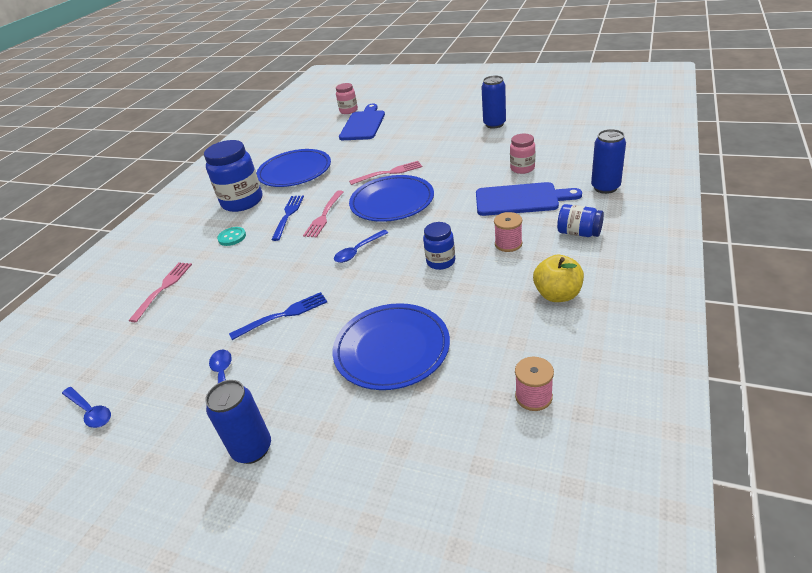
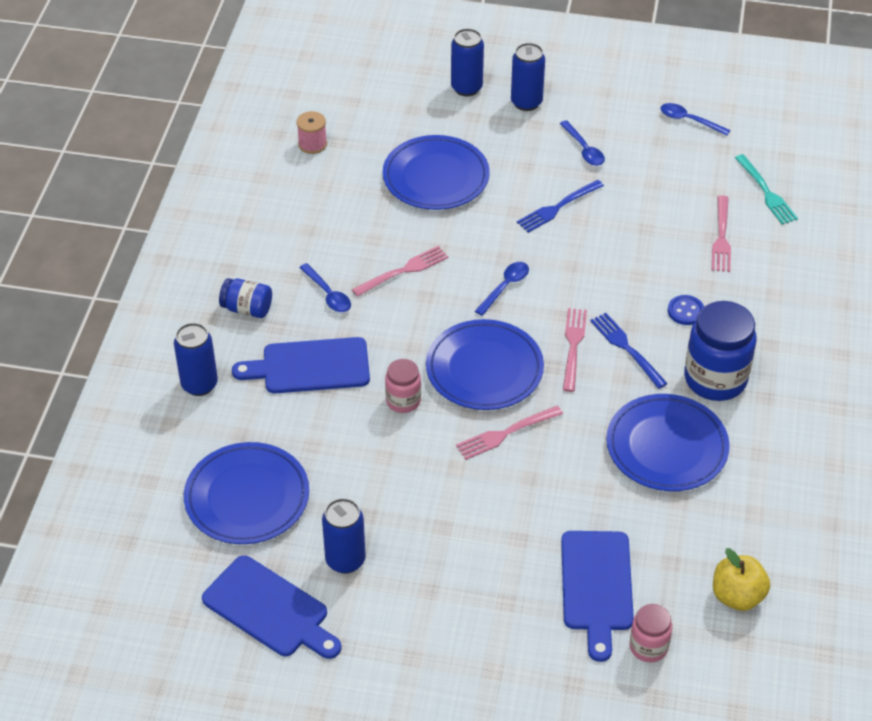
camera: 165 degrees right, 10 degrees up
turquoise button [217,227,246,246] -> blue button [668,295,704,325]
blue fork [271,195,304,241] -> blue fork turned 150 degrees clockwise [590,313,668,389]
blue jar [423,222,455,270] -> pink fork [352,246,449,297]
pink spool [494,212,522,252] -> blue spoon [299,263,351,312]
pink jar [510,134,535,174] -> pink jar moved to [385,359,421,413]
yellow apple [533,255,584,302] -> yellow apple moved to [713,548,770,611]
none -> blue plate [184,442,309,544]
none -> blue cutting board [202,555,341,659]
none -> blue can [451,28,484,96]
none -> turquoise fork [735,154,798,225]

